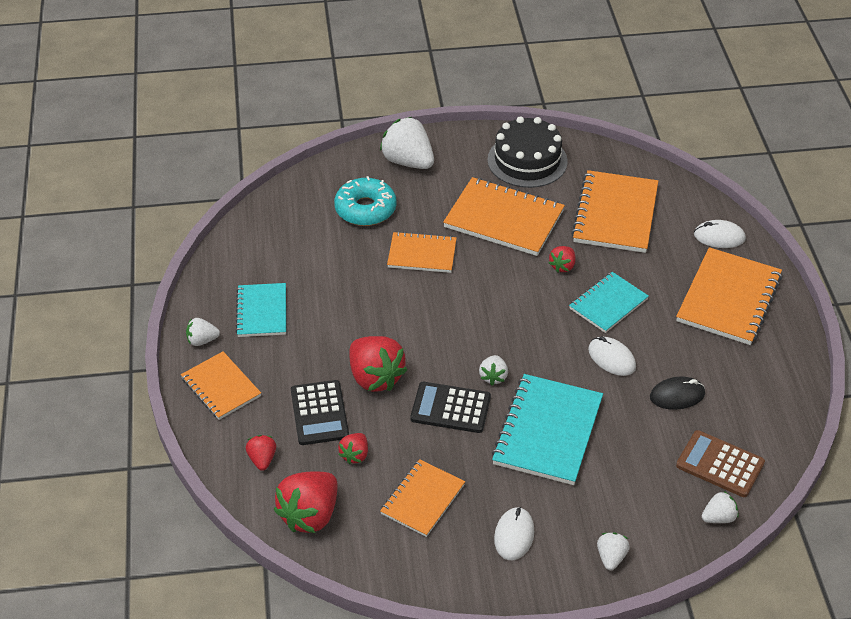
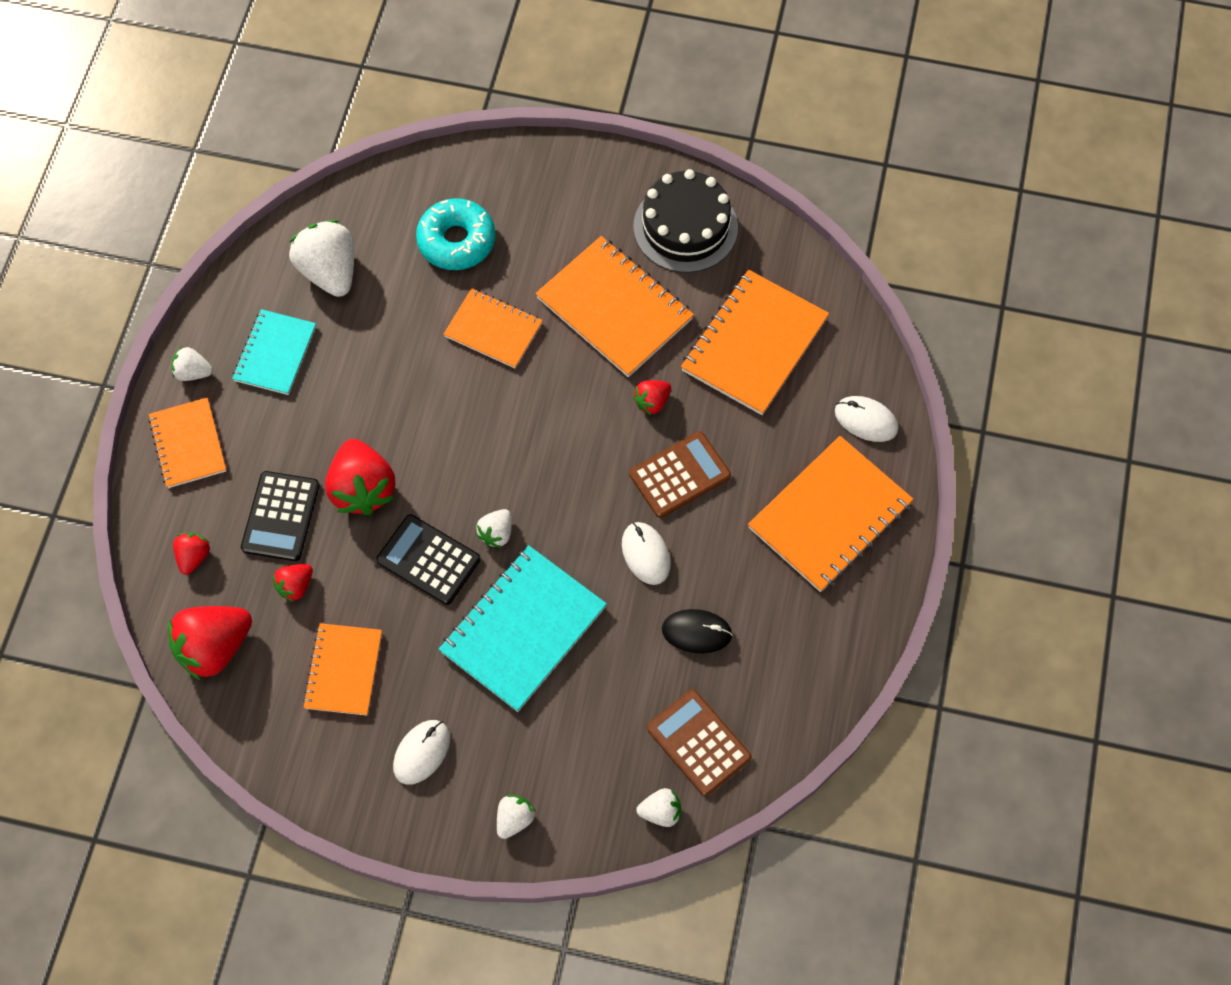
camera: 20 degrees right, 20 degrees up
white strawberry [380,117,434,169] -> white strawberry moved to [289,220,354,297]
orange notebook [380,459,465,537] -> orange notebook turned 45 degrees counterclockwise [303,623,382,716]
turquoise notebook [569,272,649,333] -> brown calculator [629,431,731,518]

